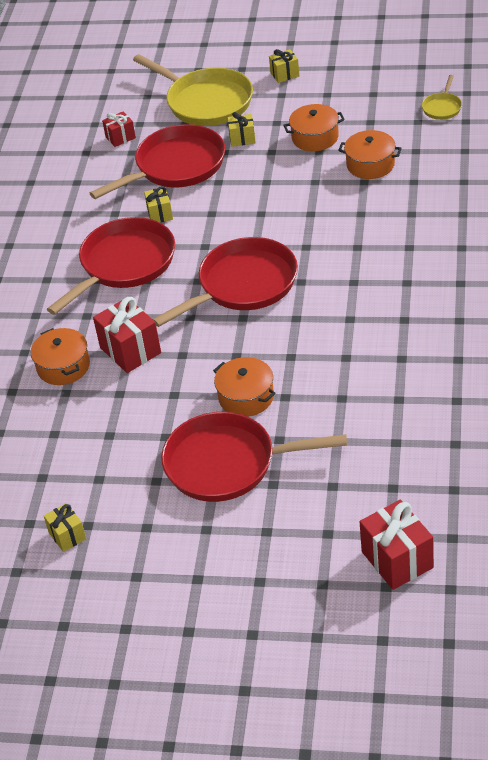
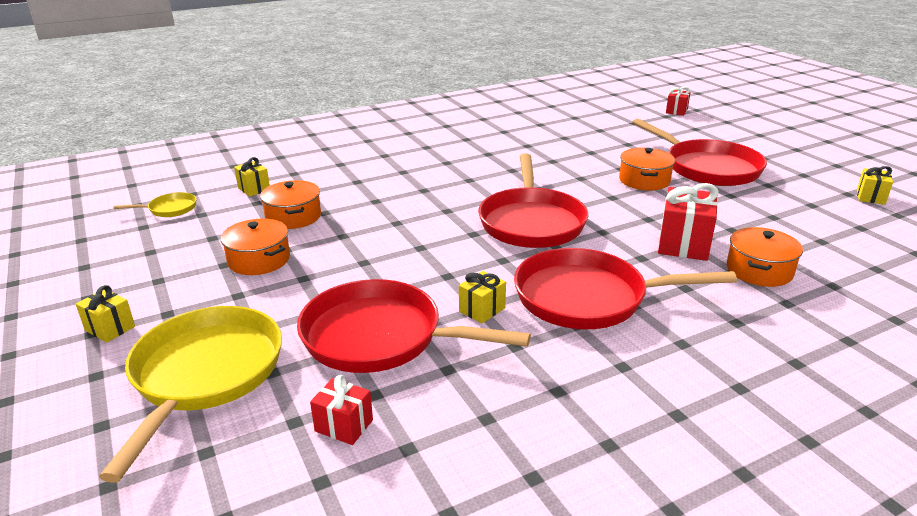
camera: 130 degrees left, 15 degrees down
red pan [153,237,298,327] -> red pan turned 105 degrees counterclockwise [478,153,588,248]
yellow gift [227,112,256,147] -> yellow gift moved to [234,157,270,197]
red gift [360,500,434,590] -> red gift [666,87,691,116], size x0.57

